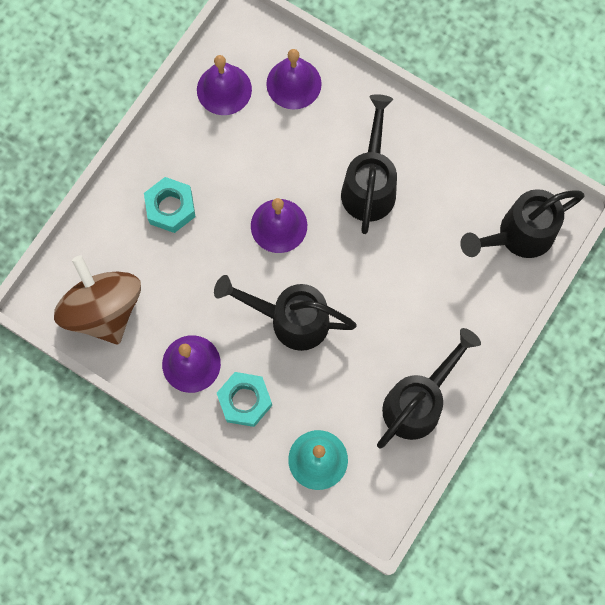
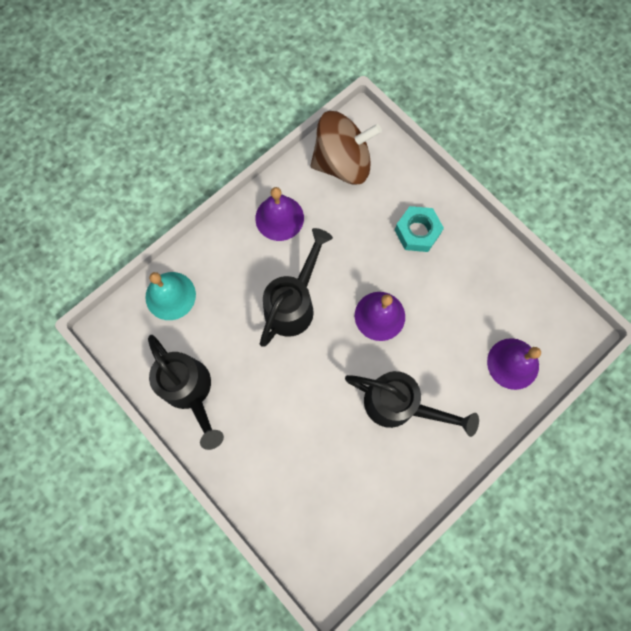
camera: 105 degrees right, 0 degrees up
purple bell [197,55,252,115] -> none
turquoise nut [217,372,272,427] -> none
black watering can [460,189,585,258] -> none

